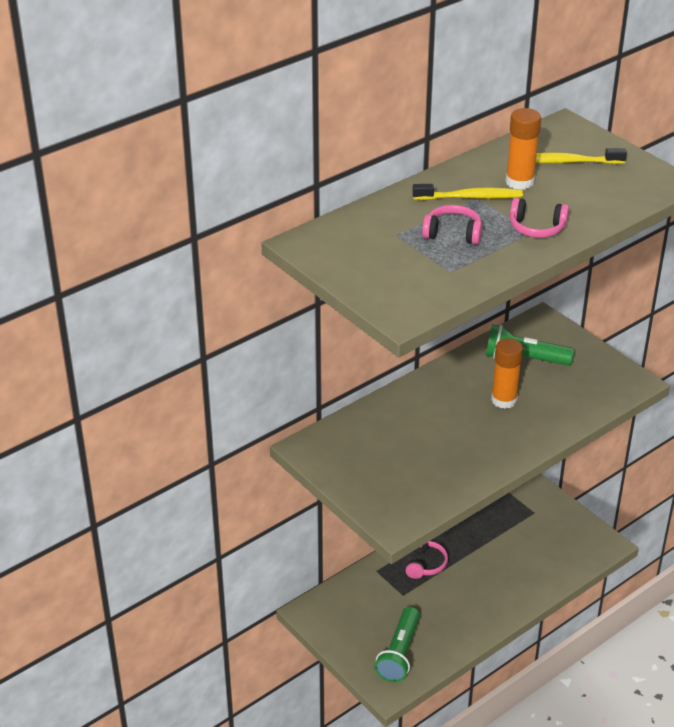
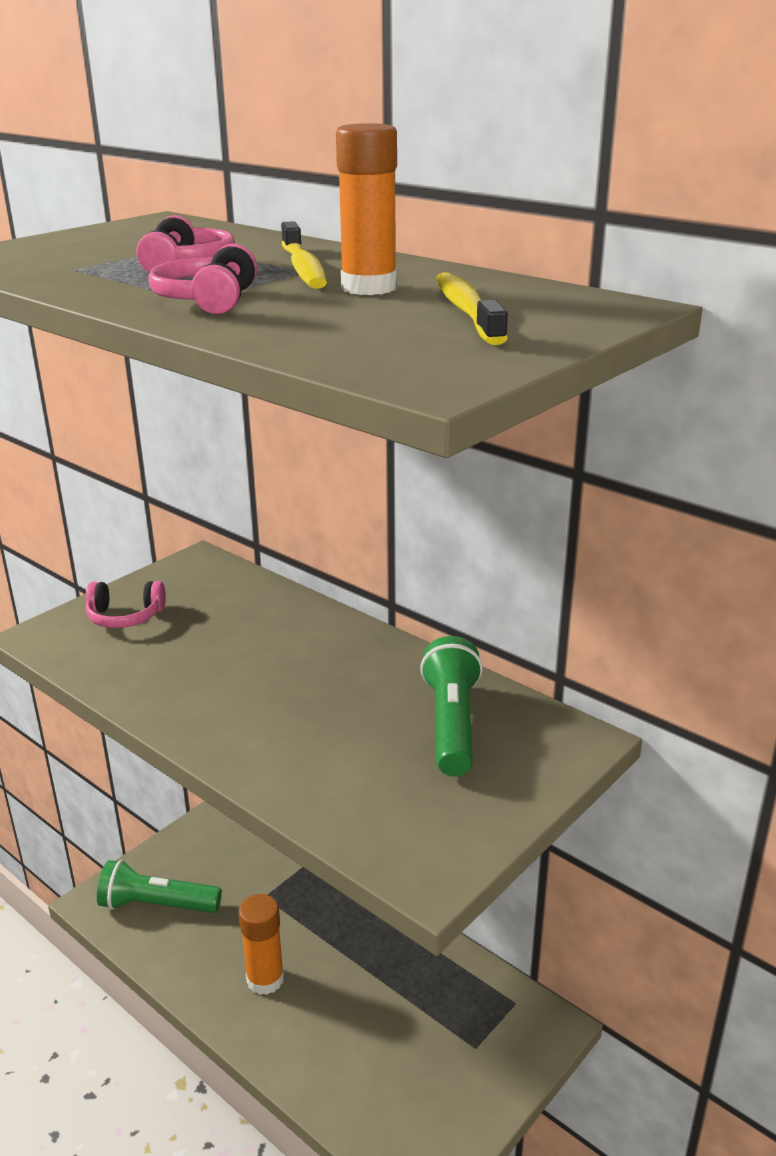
camera: 80 degrees right, 10 degrees down
pink headphones [405,541,448,579] -> pink headphones moved to [86,581,166,628]
orange glue stick [491,338,523,409] -> orange glue stick moved to [239,894,284,995]

